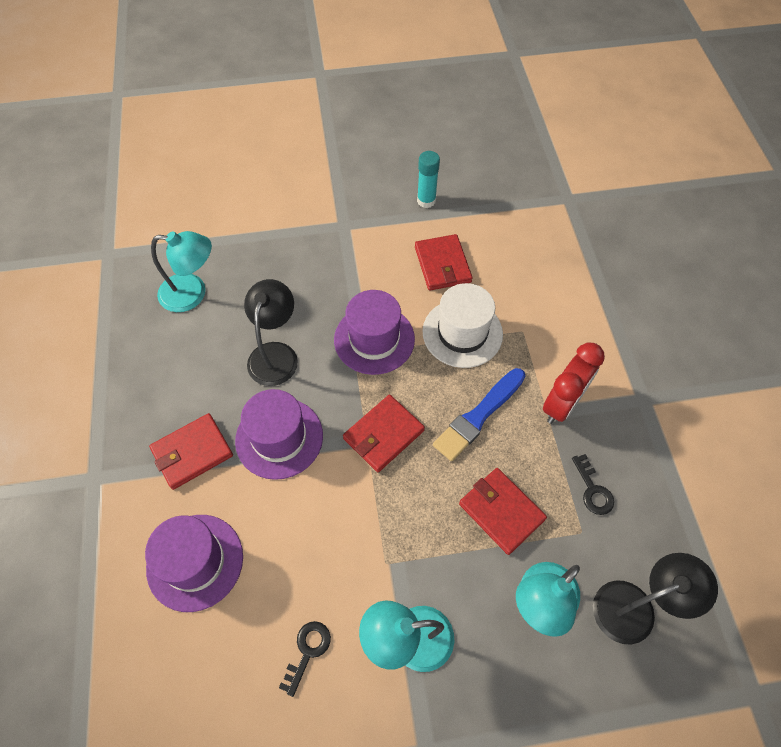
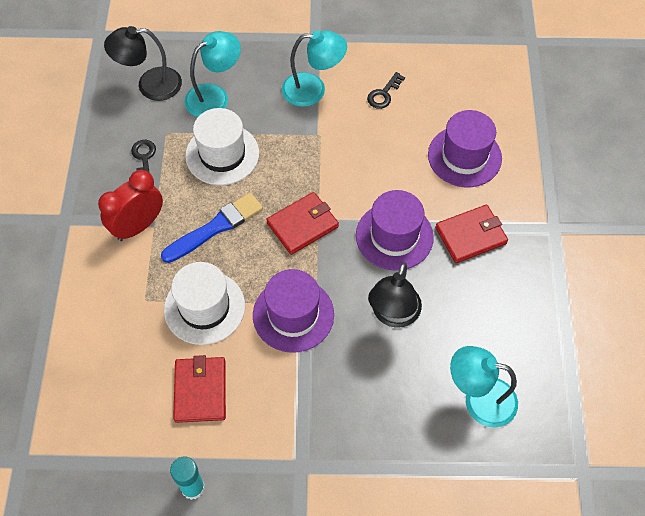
camera: 170 degrees left, 0 degrees up
red wallet [459,468,547,555] -> white hat [185,108,259,185]

